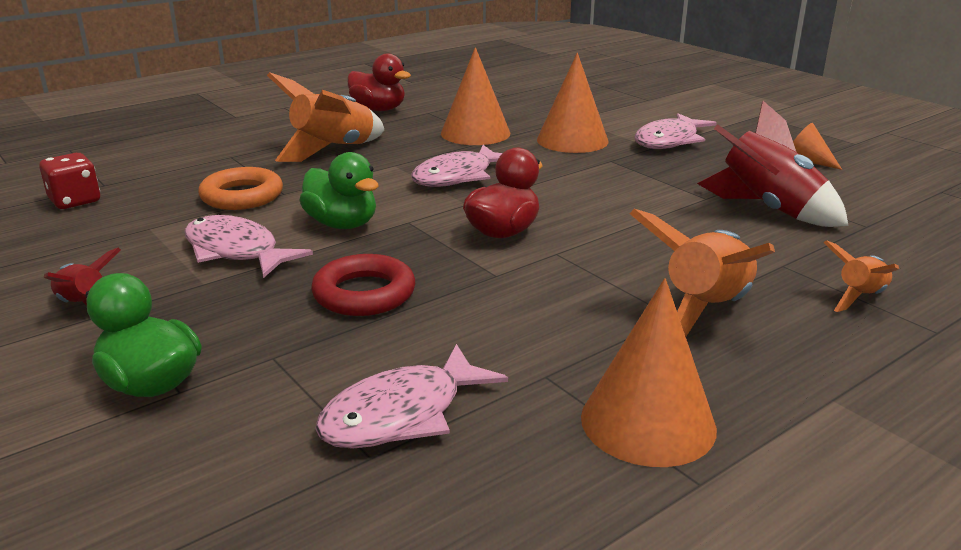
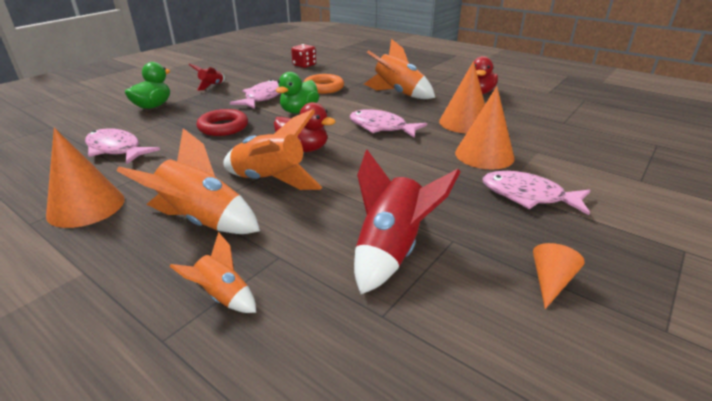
camera: 75 degrees right, 5 degrees up
none -> orange rocket [223,109,322,190]

